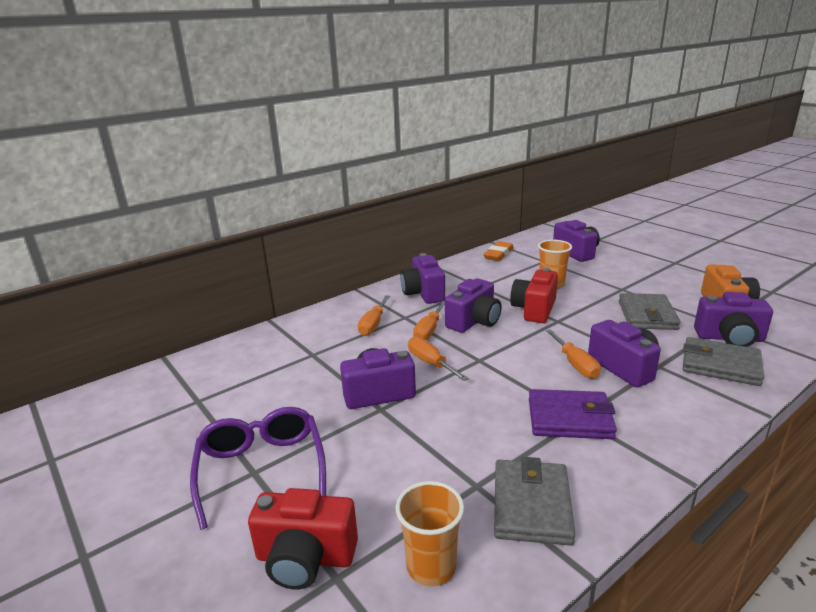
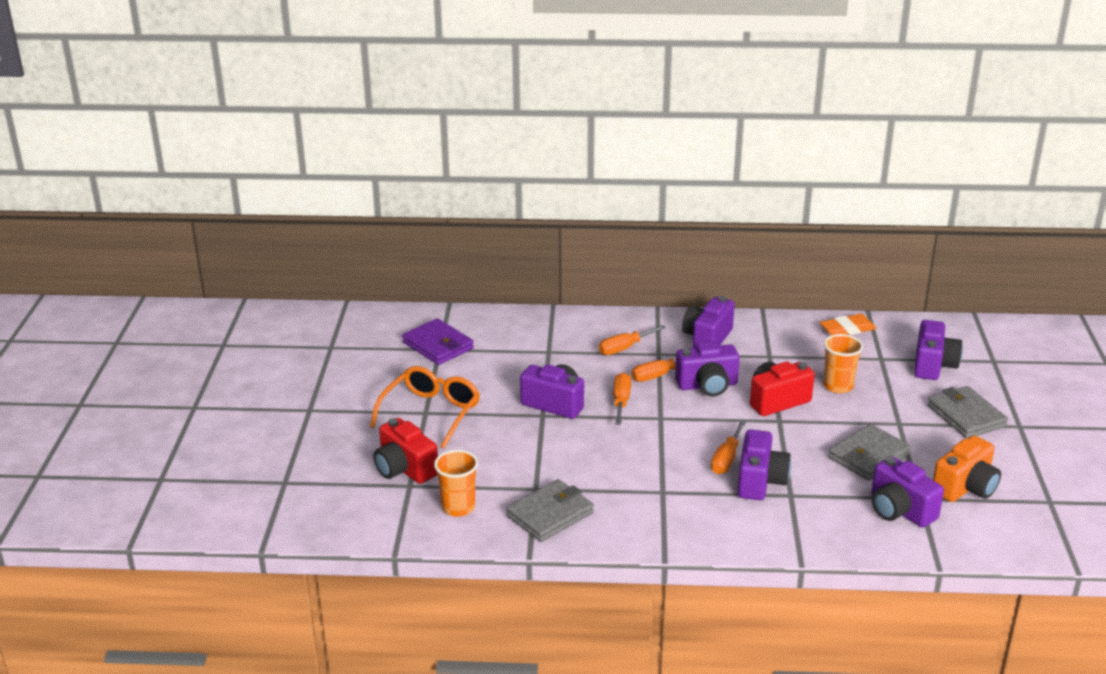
camera: 40 degrees right, 5 degrees up
purple glasses [190,407,326,530] -> orange glasses [370,366,480,448]
purple wallet [529,389,617,439] -> purple wallet moved to [402,318,474,365]
grey wallet [683,337,764,386] -> grey wallet moved to [927,386,1008,438]

